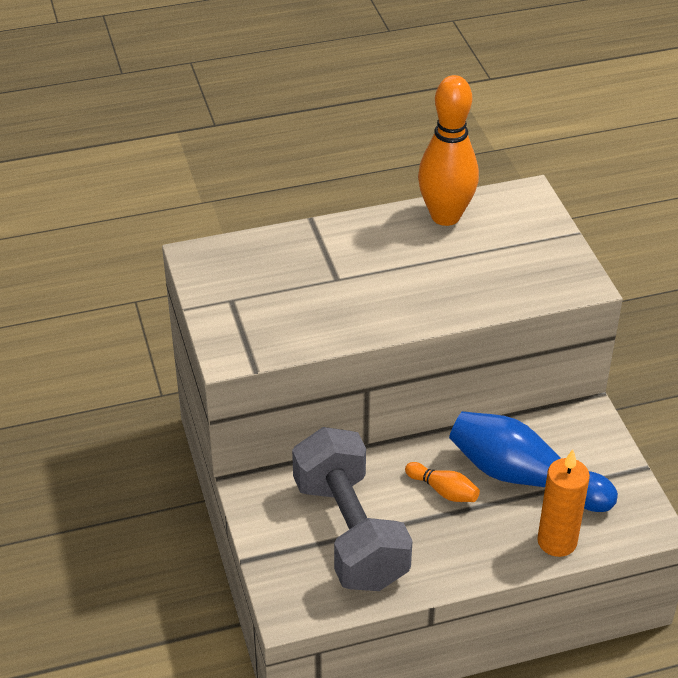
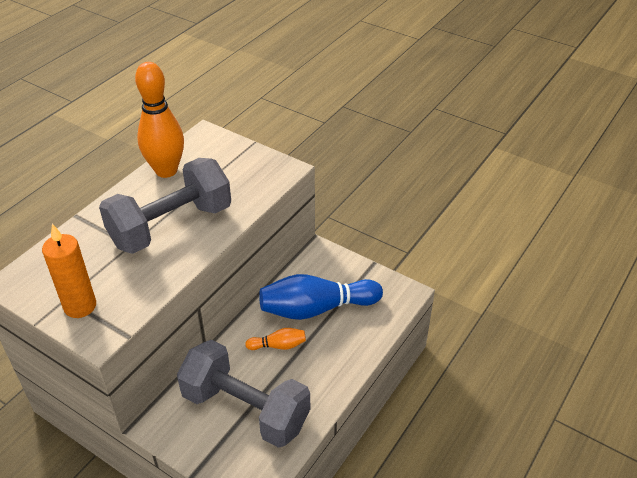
camera: 40 degrees left, 0 degrees up
orange candle [537,449,590,557] -> orange candle moved to [42,224,96,318]
none -> grey dumbbell [99,158,231,254]

